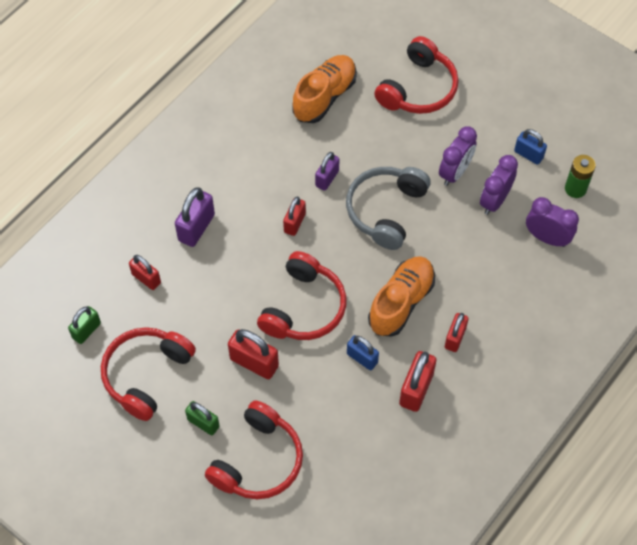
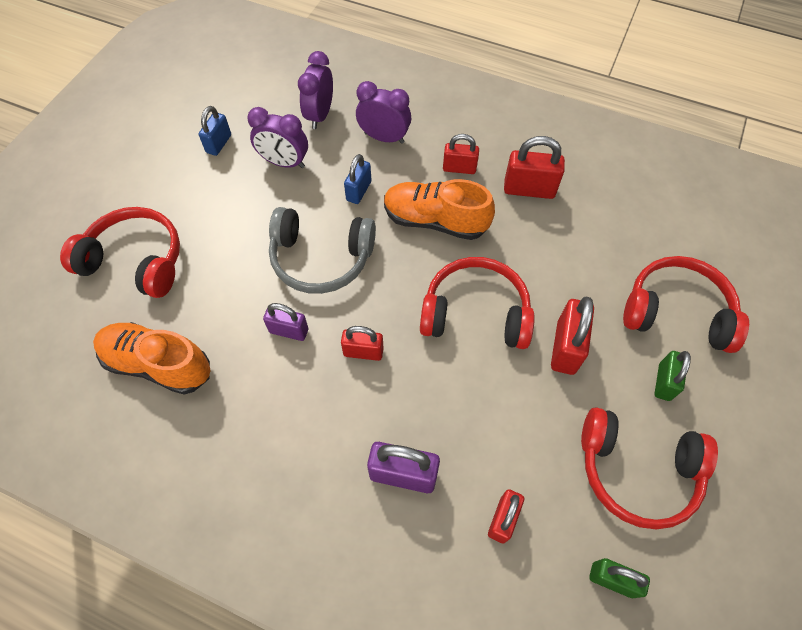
camera: 105 degrees left, 0 degrees up
blue padlock [347,335,379,370] -> blue padlock moved to [344,154,371,204]
purple clock [439,126,477,186] -> purple clock moved to [356,81,411,144]
green battery [565,155,596,198] -> none

